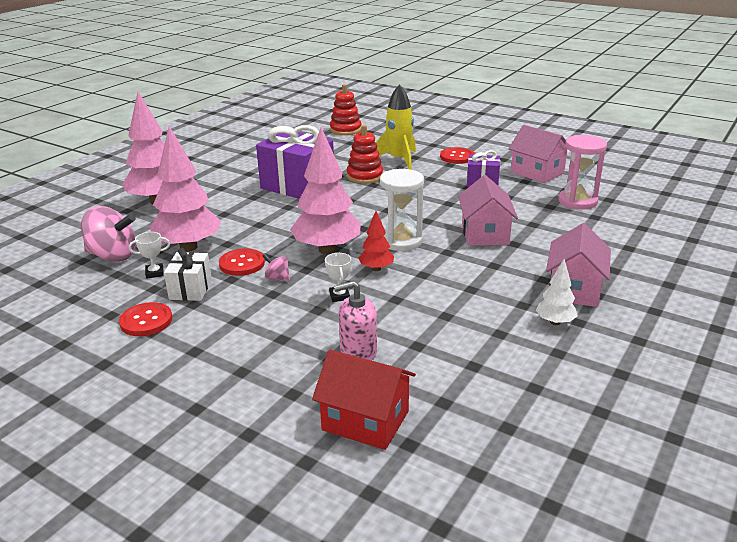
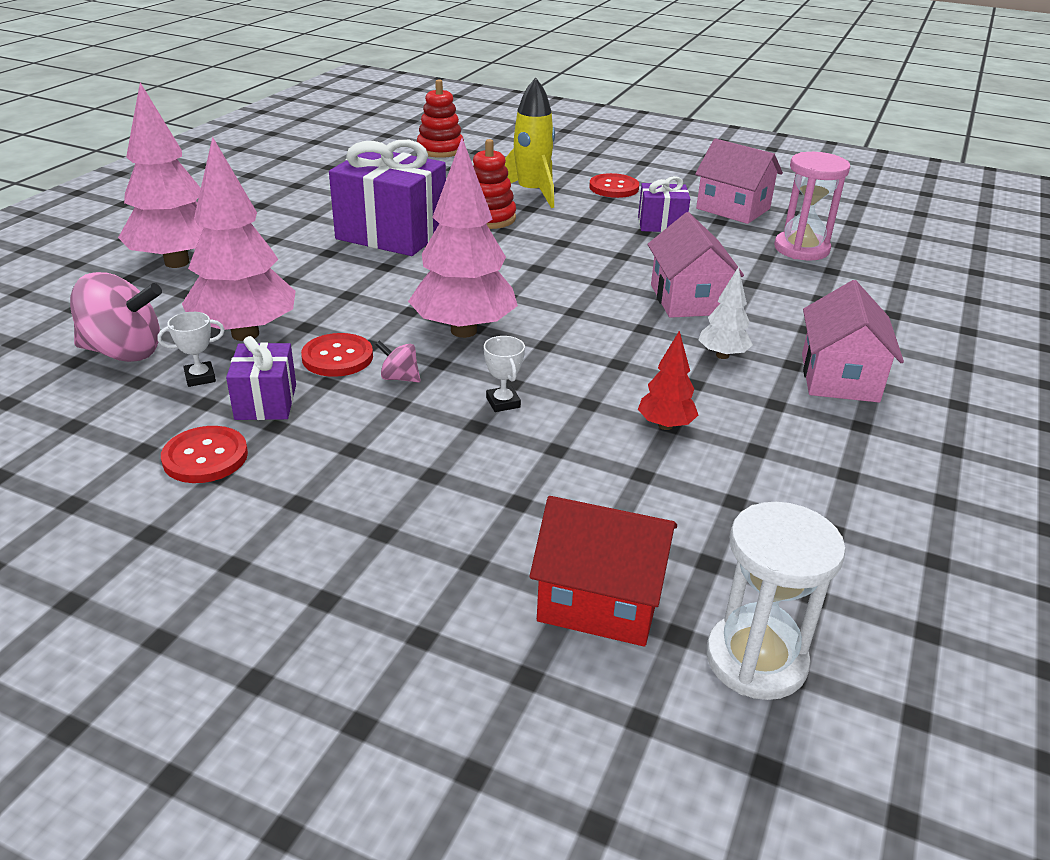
camera: 10 degrees left, 5 degrees up
white gift [164,248,212,301] -> purple gift [226,336,296,420]
pink soap dispenser [334,281,377,361] -> none
red tree [358,211,394,271] -> red tree moved to [638,331,698,430]
white hourglass [380,169,424,251] -> white hourglass moved to [706,502,846,700]
white tree [536,259,578,325] -> white tree moved to [698,267,753,359]

